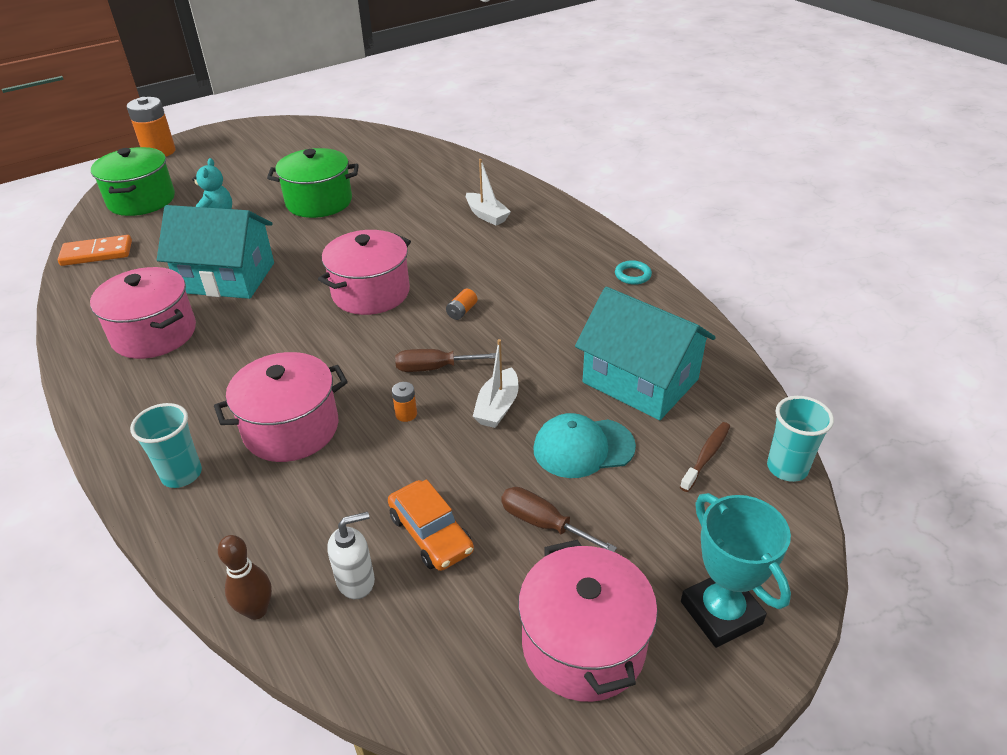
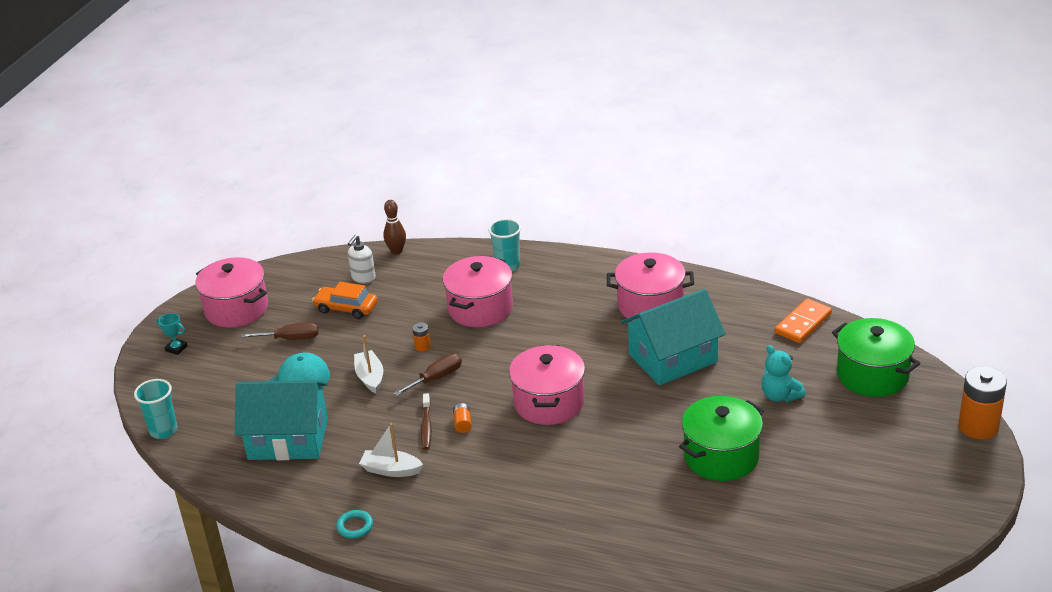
camera: 145 degrees right, 5 degrees down
white boat [466,159,511,225] -> white boat moved to [359,423,423,477]
brown toothbrush [680,422,730,492] -> brown toothbrush moved to [421,393,432,450]
turquoise trophy [681,493,791,648] -> turquoise trophy [156,313,188,355], size x0.49

